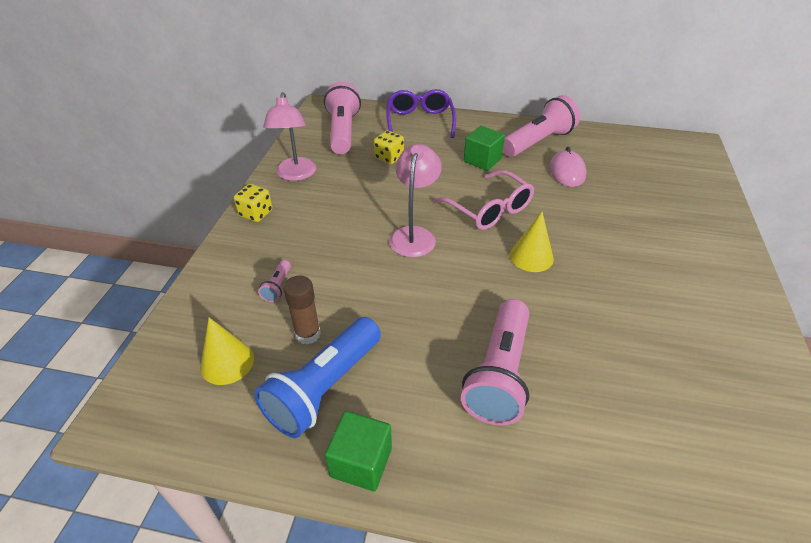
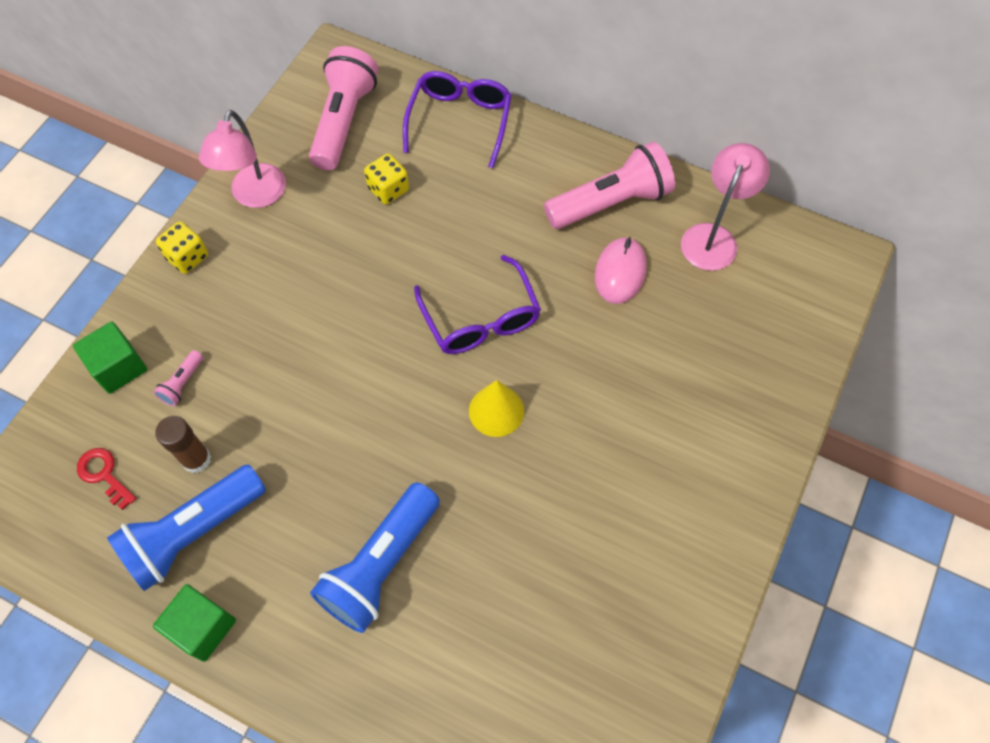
camera: 15 degrees right, 20 degrees up
yellow cone [200,317,254,385] -> red key [77,448,137,510]
pink lamp [389,144,442,257] -> pink lamp moved to [681,143,770,271]
pink glasses [434,170,534,230] -> purple glasses [414,255,541,354]
pink flashlight [461,299,529,425] -> blue flashlight [310,482,440,633]
green cube [464,126,505,171] -> green cube moved to [73,321,147,394]

